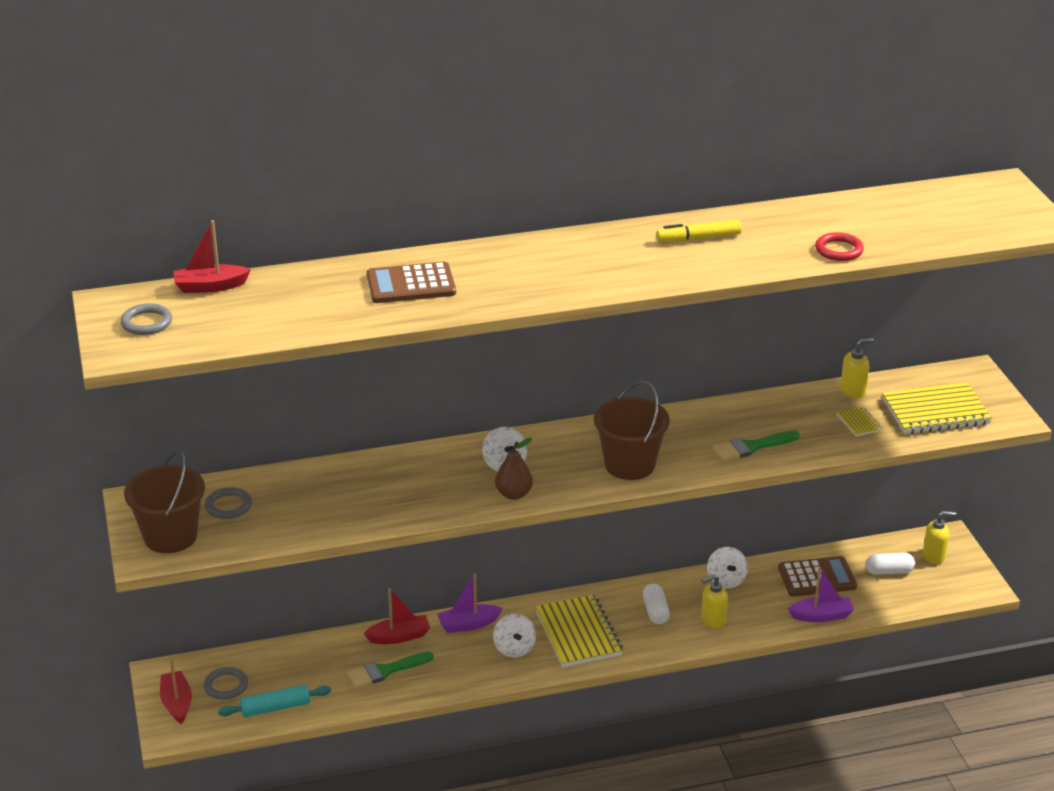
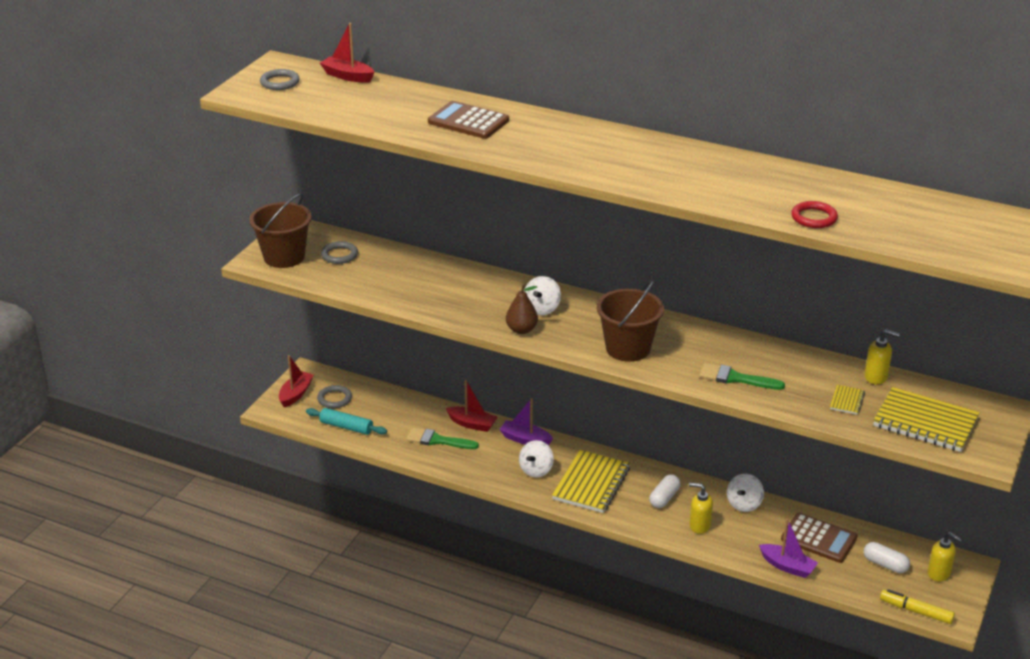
camera: 40 degrees right, 0 degrees up
yellow marker [656,220,741,242] -> yellow marker moved to [880,589,955,624]

